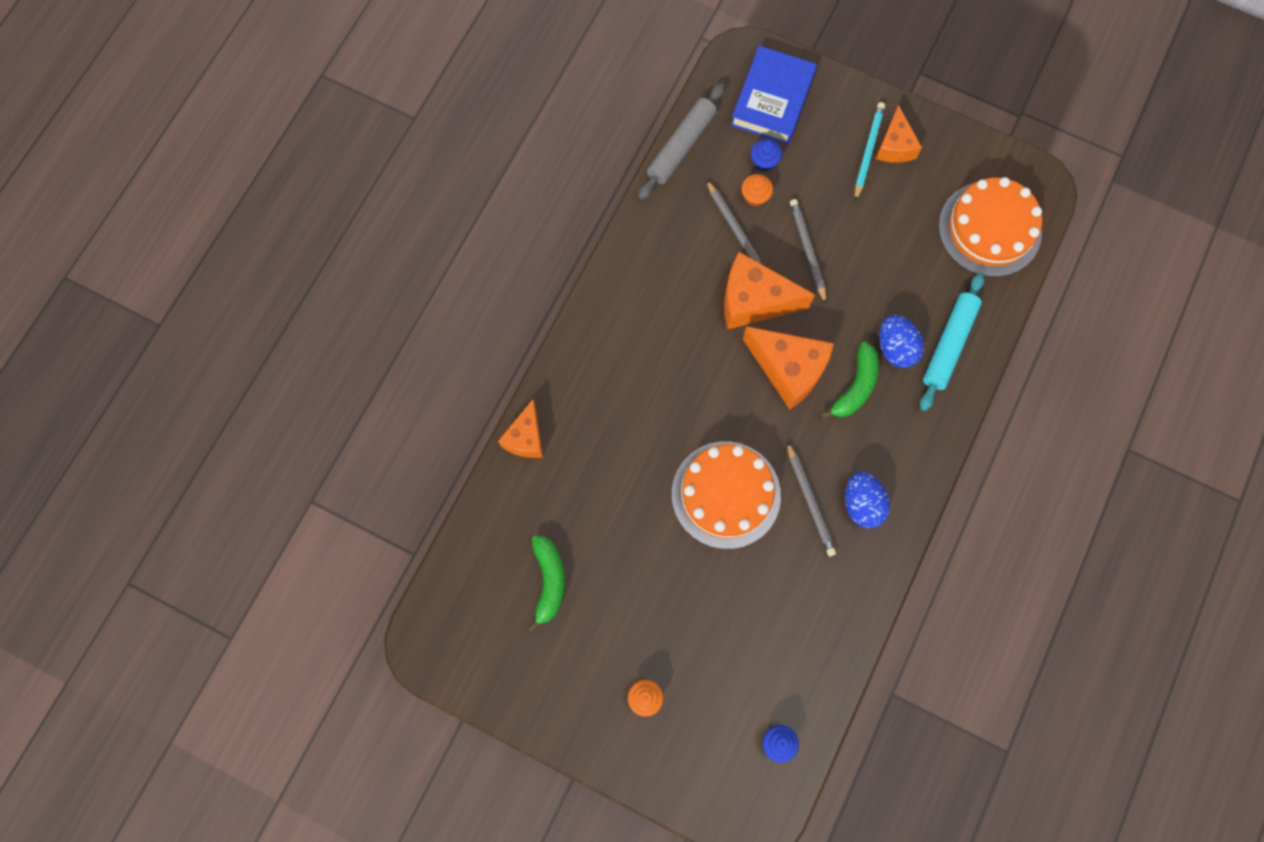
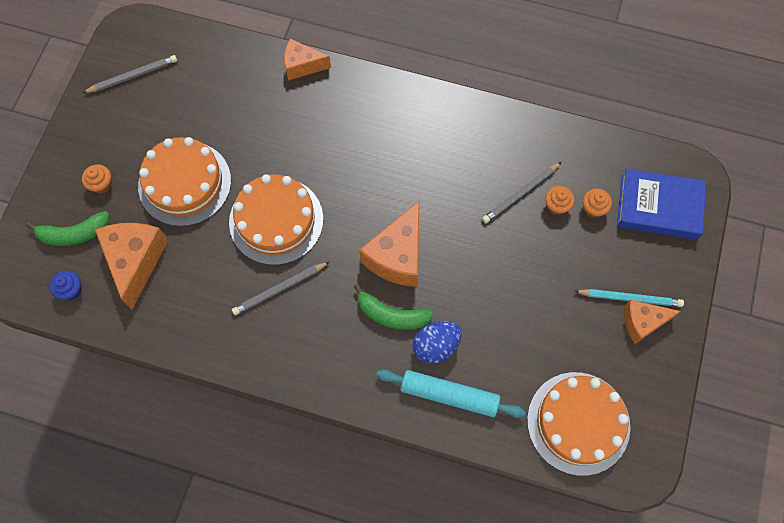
camera: 80 degrees right, 5 degrees down
green banana [528,535,565,633] -> green banana moved to [26,211,109,246]
grey rolling pin [638,83,725,200] -> none
orange cheese [724,252,815,330] -> orange cheese moved to [95,223,168,309]
blue cupcake [751,139,782,172] -> orange cupcake [583,189,612,218]
grey pencil [790,199,826,304] -> grey pencil moved to [83,55,177,93]
blue egg [845,472,890,528] -> none
none -> orange cake [138,137,231,226]

